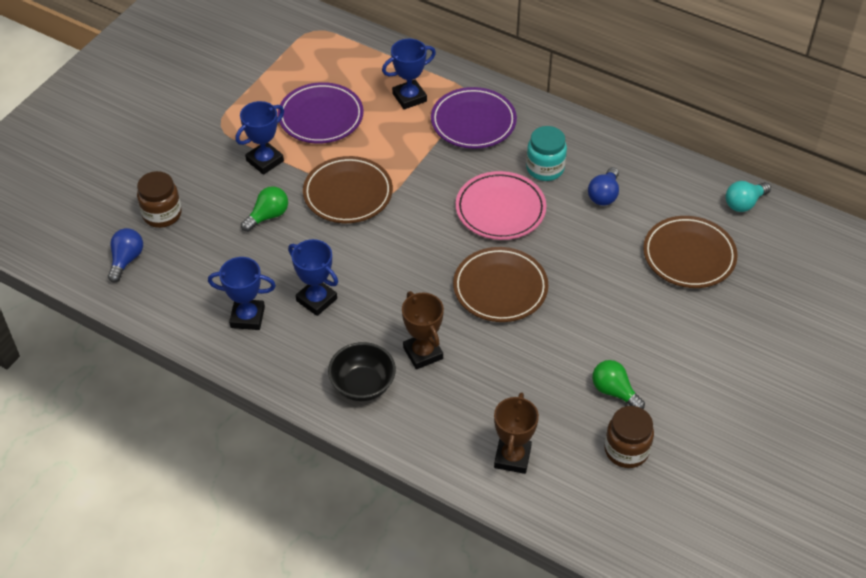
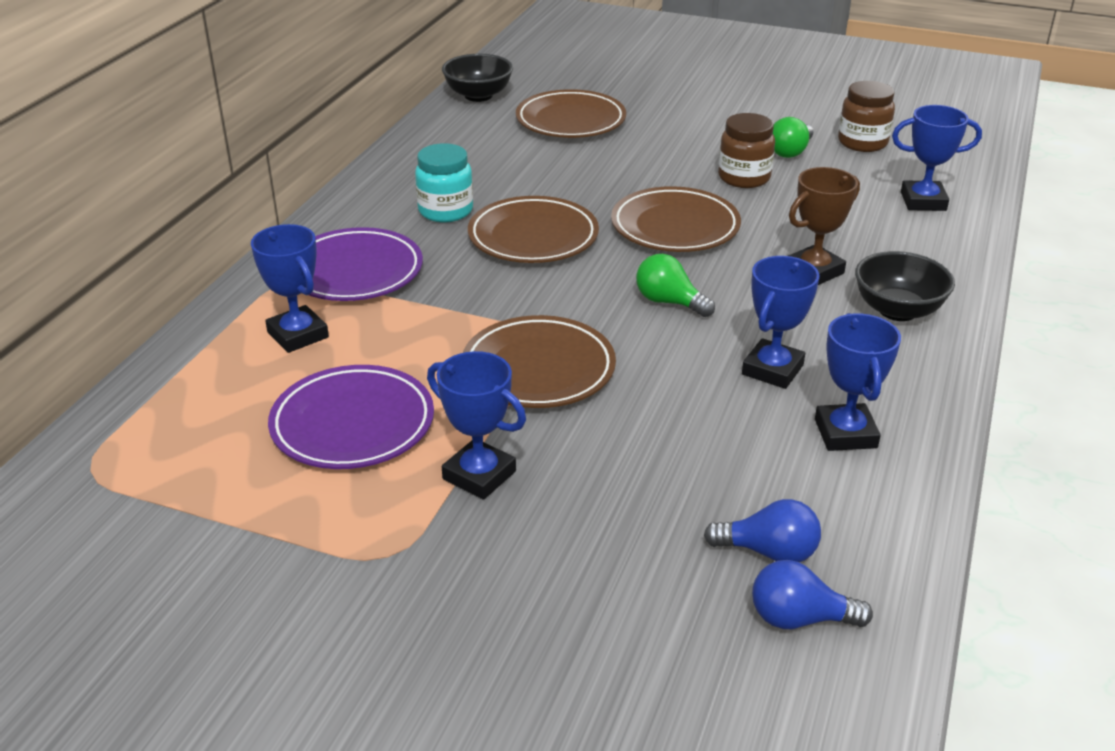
camera: 100 degrees left, 15 degrees down
brown jar [137,171,182,228] -> brown jar moved to [718,113,775,188]
green light bulb [241,186,288,232] -> green light bulb moved to [636,254,715,317]
pink plate [456,171,546,240] -> brown plate [468,196,599,263]
brown trophy [494,392,539,474] -> blue trophy [892,105,982,211]
blue light bulb [588,167,619,206] -> blue light bulb moved to [704,499,821,562]
turquoise light bulb [725,181,771,212] -> black bowl [442,54,513,102]

